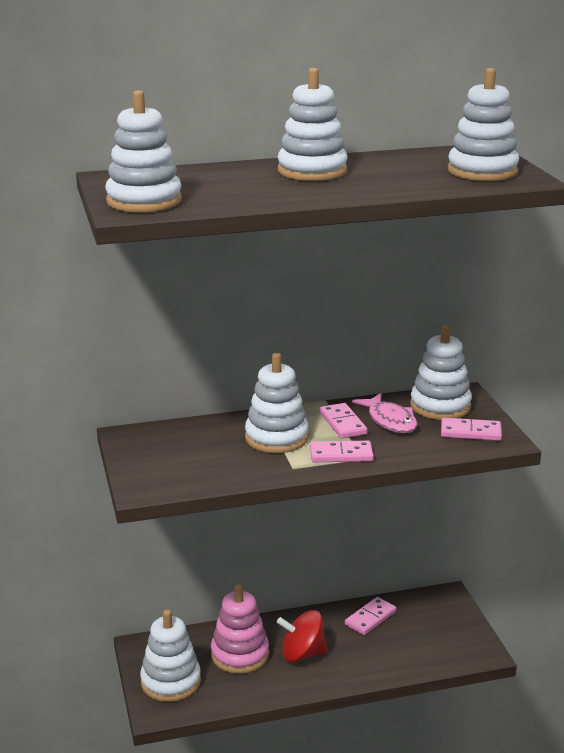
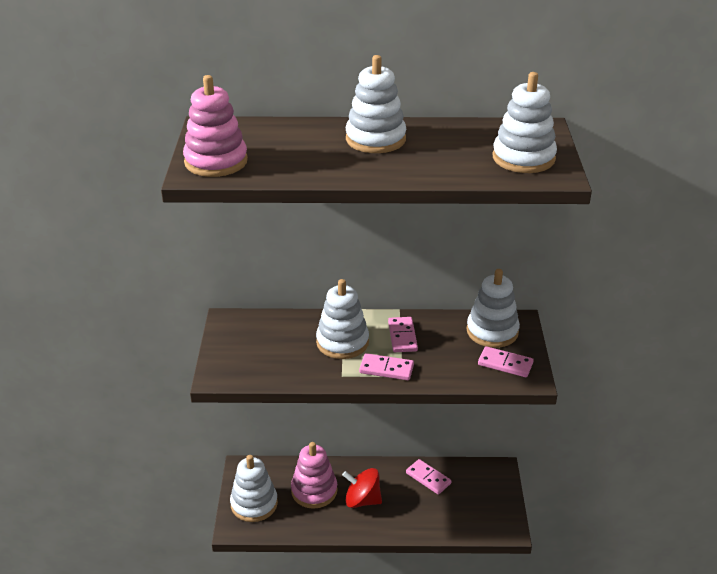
camera: 15 degrees right, 10 degrees up
white stacking toy [105,90,182,212] -> pink stacking toy [183,75,248,177]
pink domino [345,597,397,635] -> pink domino turned 75 degrees clockwise [406,459,451,495]
pink fish [352,393,417,433] -> none

